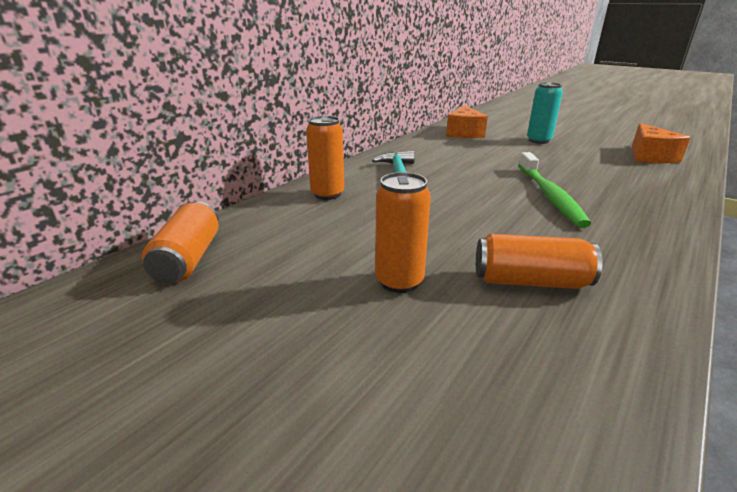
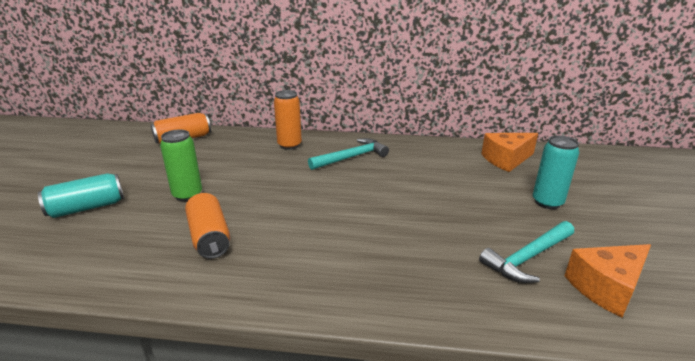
camera: 60 degrees right, 0 degrees up
orange can [375,172,431,293] -> green can [160,129,202,202]
green toothbrush [519,152,591,228] -> none
none -> turquoise can [38,173,124,218]
none -> turquoise hammer [479,221,574,283]

